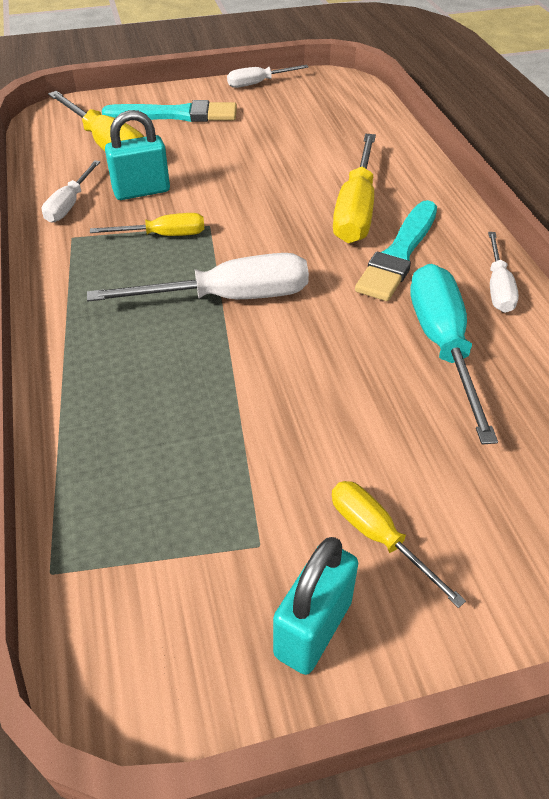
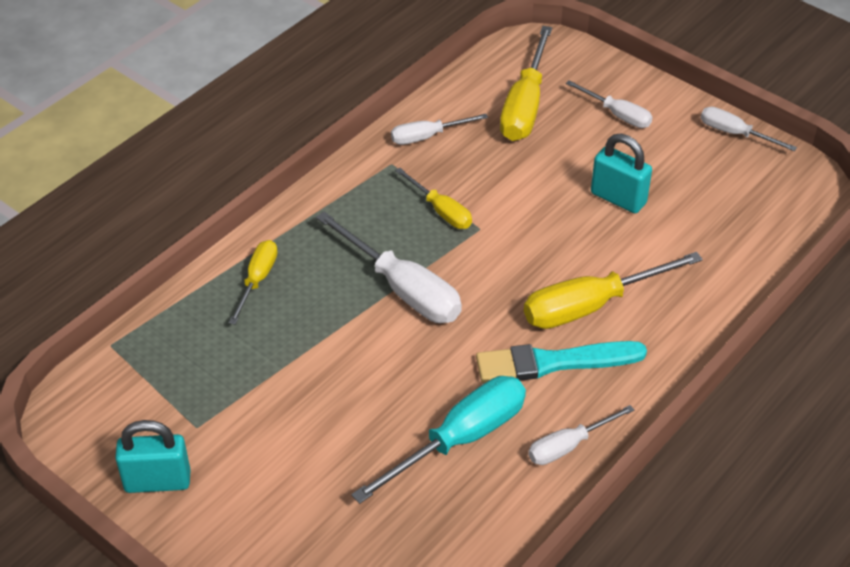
camera: 55 degrees right, 0 degrees up
turquoise brush [102,100,237,122] -> white screwdriver [566,80,653,128]
turquoise padlock [105,110,170,200] -> turquoise padlock moved to [591,134,652,213]
yellow screwdriver [332,481,466,608] -> yellow screwdriver moved to [229,240,278,325]

